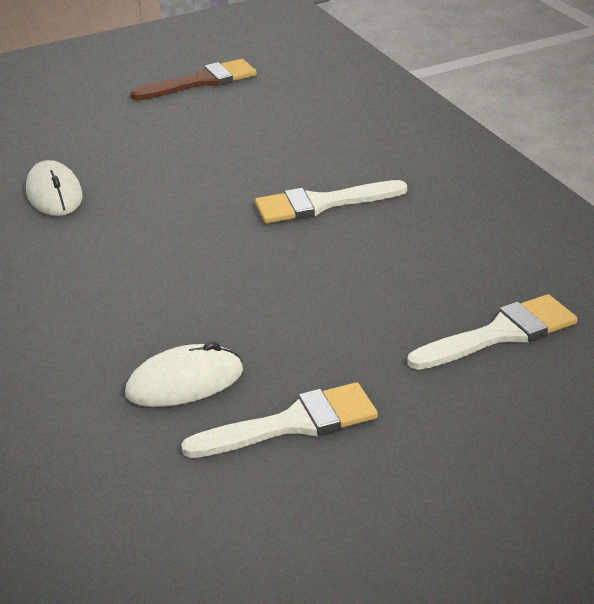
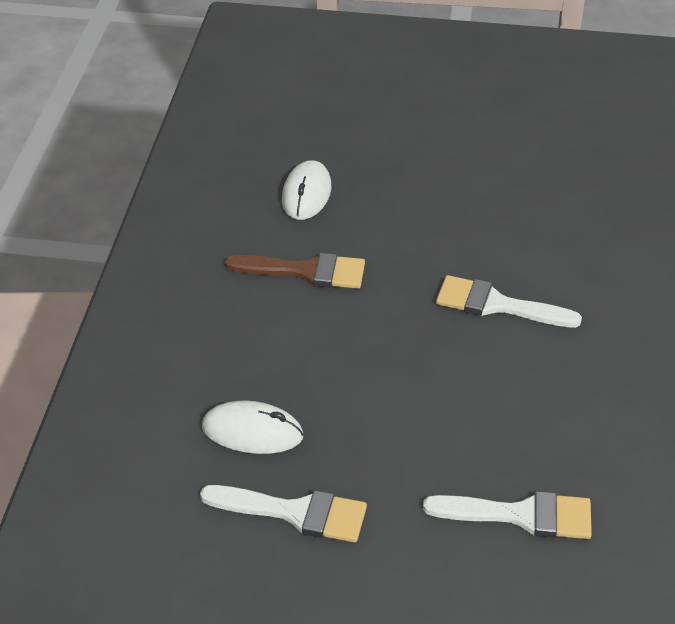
camera: 30 degrees right, 10 degrees up
brown brush [130,59,257,100] -> brown brush moved to [225,253,365,289]

